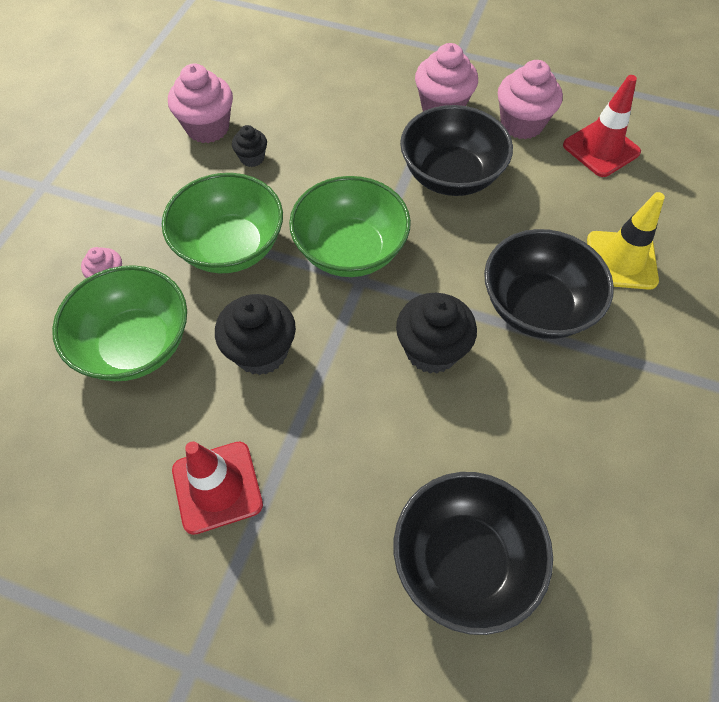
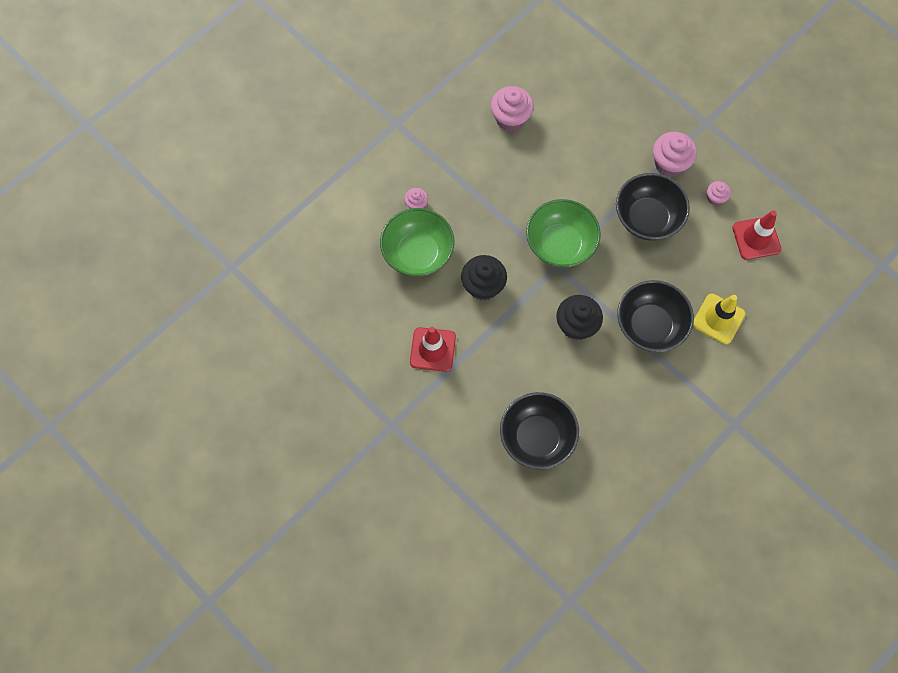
camera: 25 degrees right, 10 degrees up
green bowl [162,173,283,273] -> none
black cupcake [232,125,267,167] -> none
pink cupcake [498,60,563,139] -> pink cupcake [707,181,731,205], size x0.54

